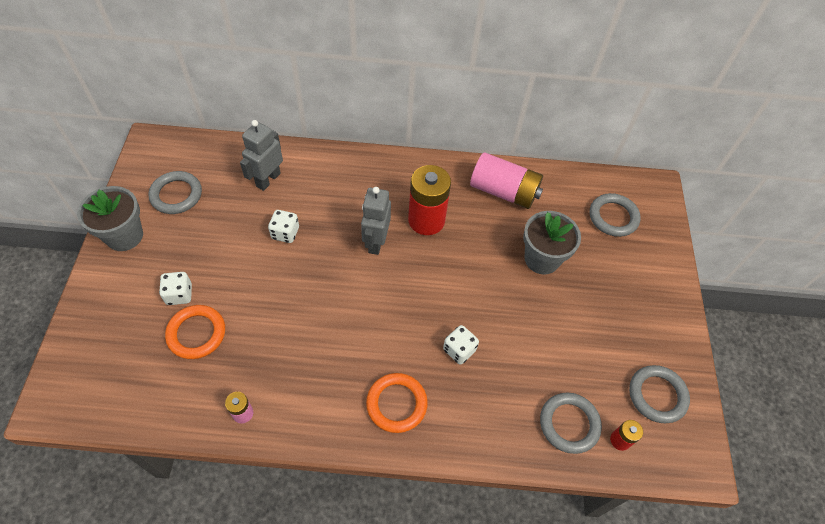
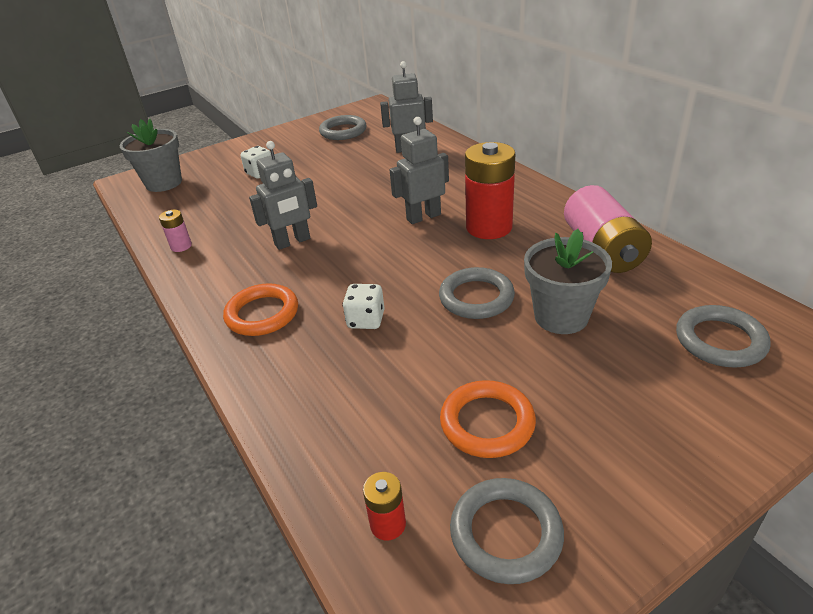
camera: 60 degrees right, 20 degrees down
grey flower pot [77,186,143,251] -> grey flower pot moved to [119,119,182,192]
orange ring [165,305,225,359] -> orange ring moved to [440,380,536,458]
white dice [268,210,299,243] -> none
grey ring [540,393,602,454] -> grey ring moved to [439,267,515,319]
none -> grey robot [249,141,317,250]

